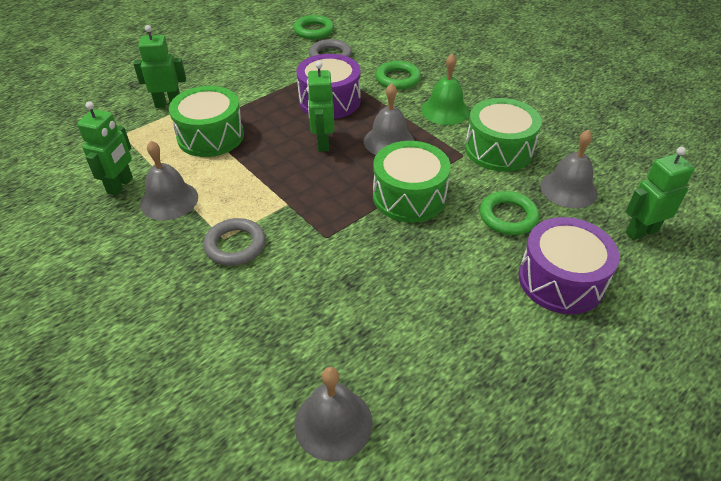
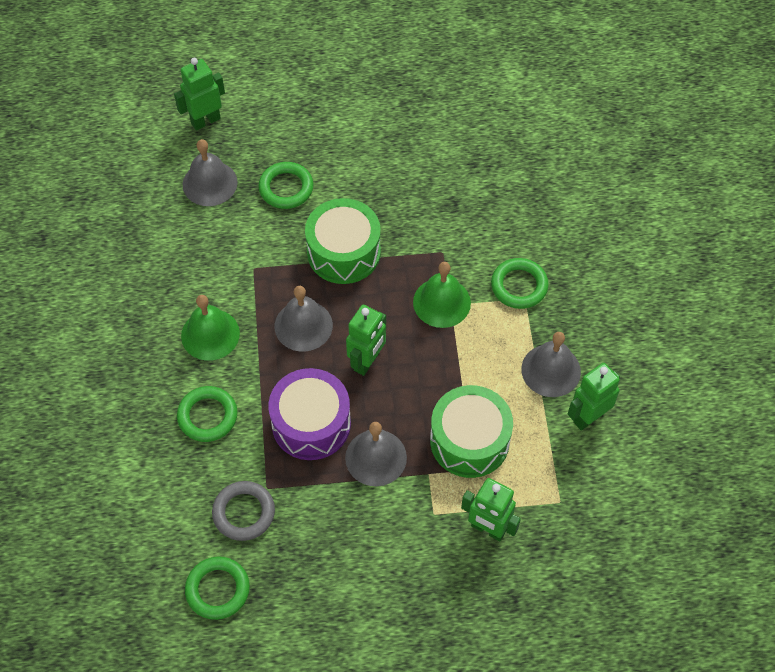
camera: 145 degrees left, 15 degrees up
grey ring [203,218,265,266] -> green ring [491,258,549,309]
grey bell [294,367,373,462] -> grey bell moved to [345,422,407,486]
green drum [465,98,542,172] -> none
purple drum [519,217,620,314] -> none
green robot [626,147,695,240] -> green robot turned 135 degrees clockwise [174,58,225,130]
none -> green bell [413,262,471,328]

